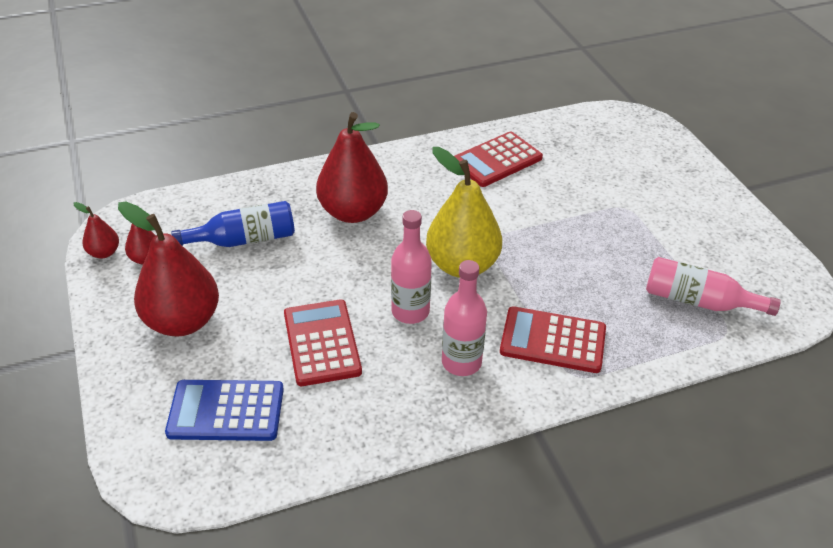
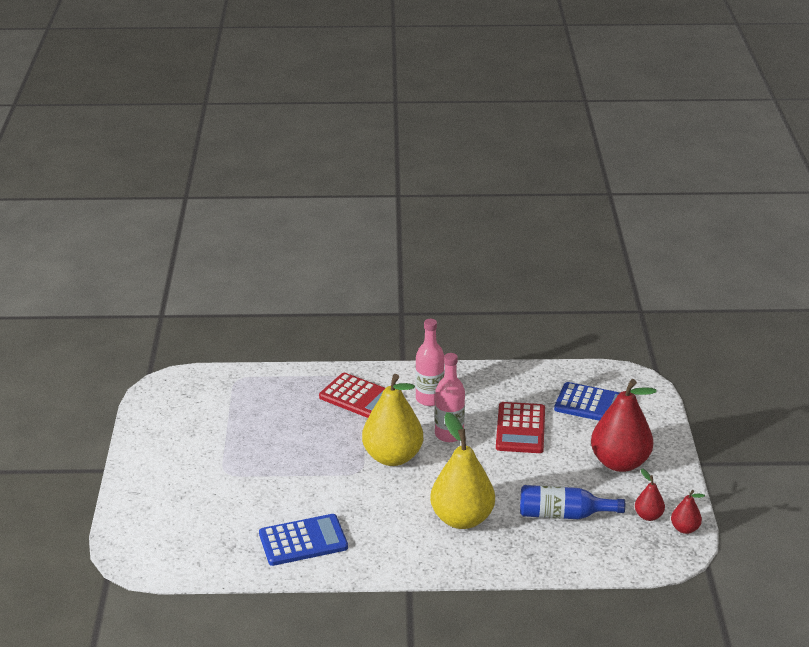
camera: 160 degrees left, 10 degrees down
red pear [316,112,388,223] -> yellow pear [430,412,495,529]
red calculator [454,131,543,187] -> blue calculator [259,514,348,566]
pink bottle [646,257,781,316] -> none

